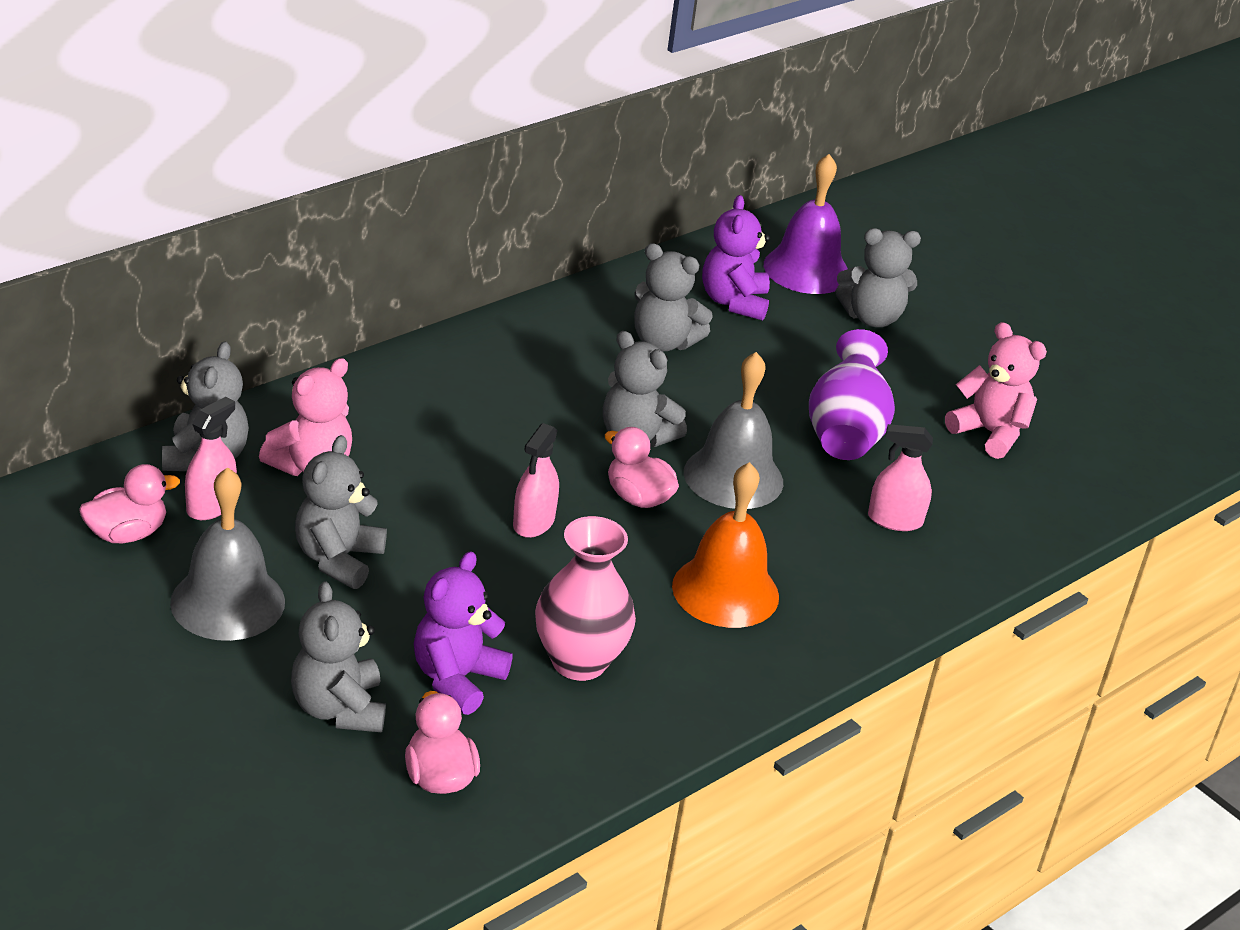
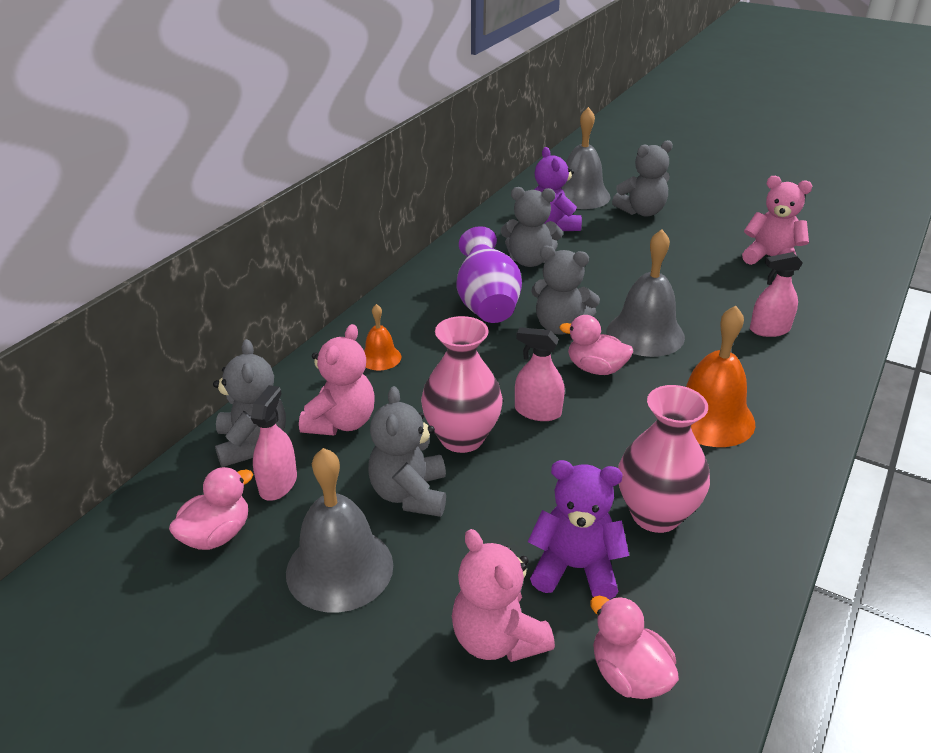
camera: 15 degrees left, 0 degrees up
grey teddy bear [291,581,386,732] -> pink teddy bear [452,529,555,662]
purple teddy bear [414,551,513,715] -> purple teddy bear turned 90 degrees clockwise [528,460,629,600]
pink spray bottle [513,423,559,538] -> pink spray bottle turned 105 degrees clockwise [515,327,565,421]
purple bell [764,154,848,294] -> grey bell [561,107,610,209]
purple vase [809,329,895,460] -> purple vase moved to [456,226,522,323]
none -> orange bell [364,304,401,370]
none -> pink vase [421,316,503,453]

